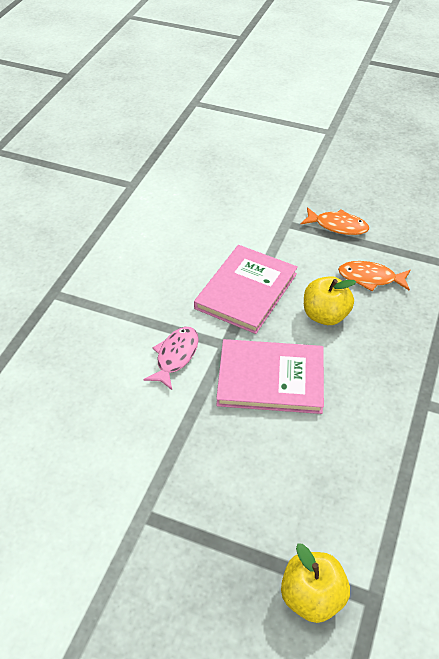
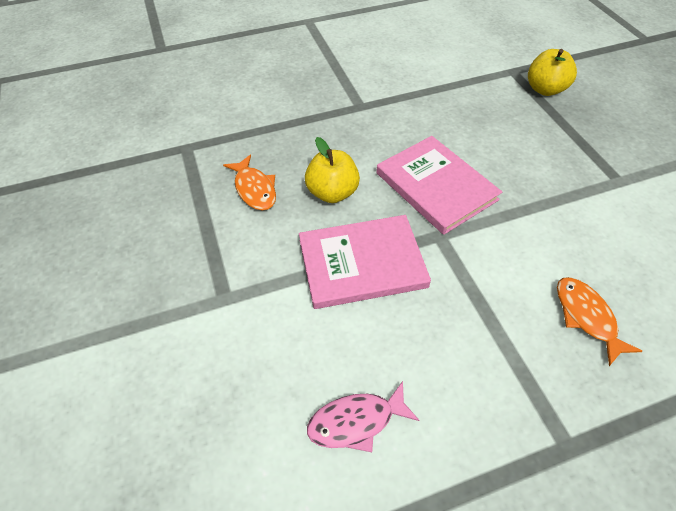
camera: 130 degrees left, 5 degrees up
pink fish [143,327,199,390] -> pink fish moved to [307,381,419,452]
orange fish [300,207,369,235] -> orange fish moved to [557,277,642,366]

